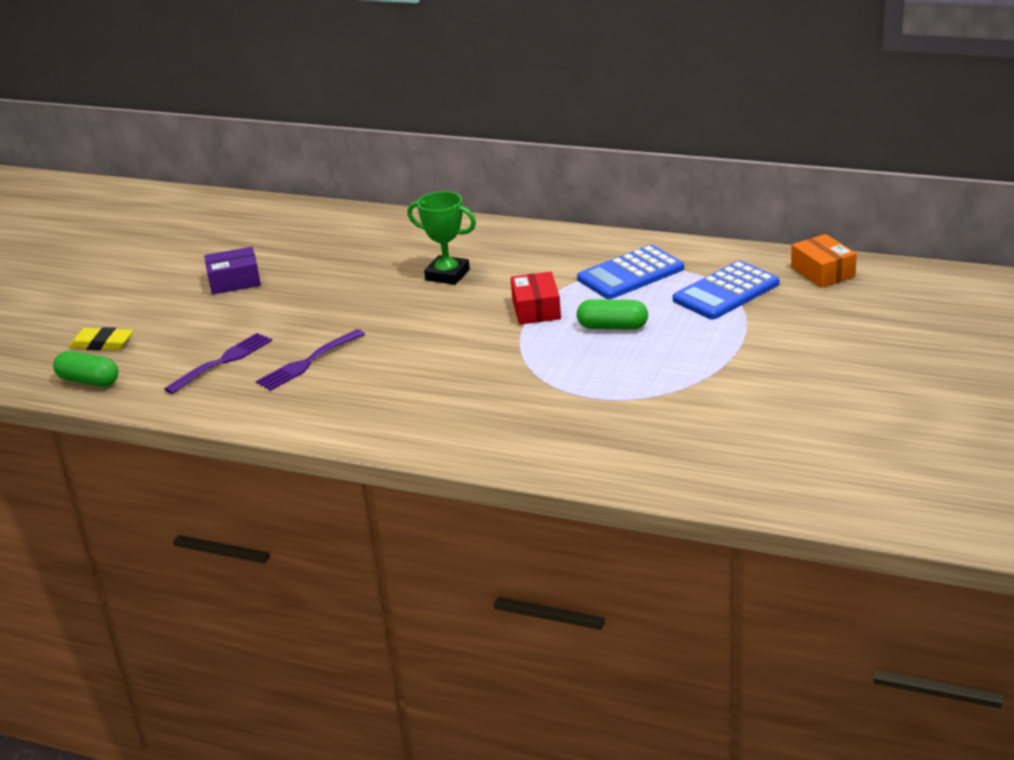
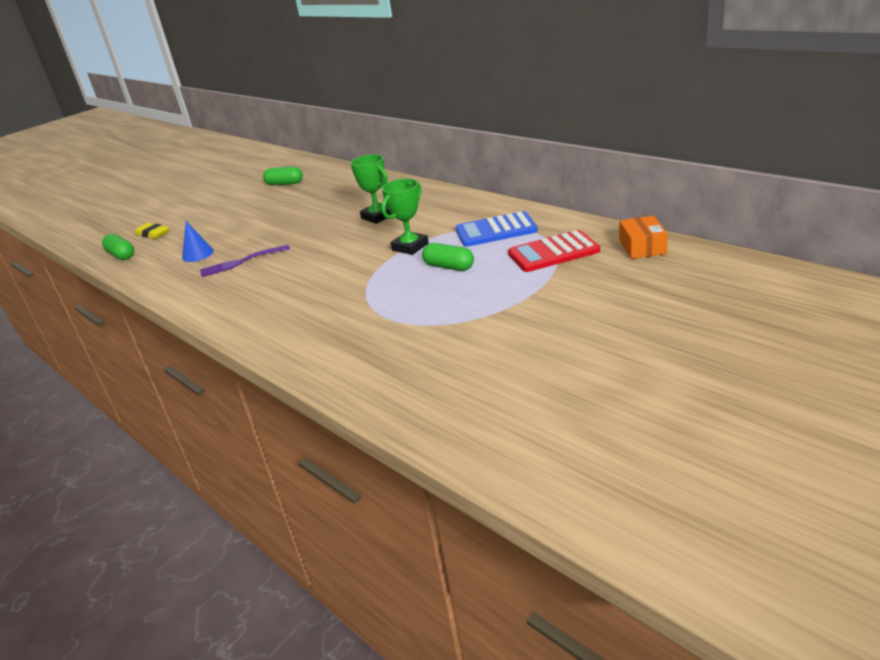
camera: 25 degrees right, 0 degrees up
purple fork [164,333,272,394] -> blue cone [182,221,214,262]
purple box [204,247,261,295] -> none
red box [510,272,561,325] -> green trophy [381,179,429,255]
blue calculator [673,261,780,319] -> red calculator [508,230,600,272]
none -> green capsule [263,167,303,185]

